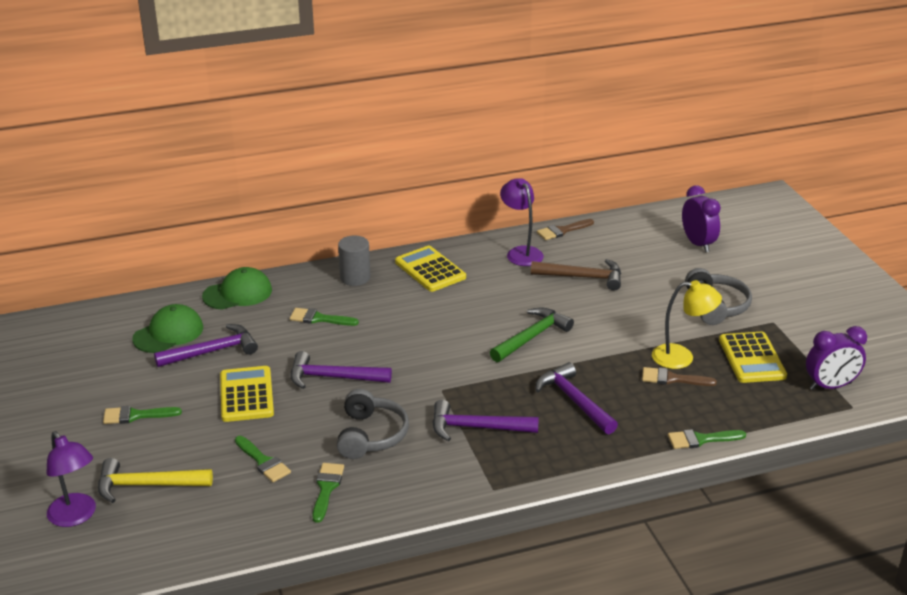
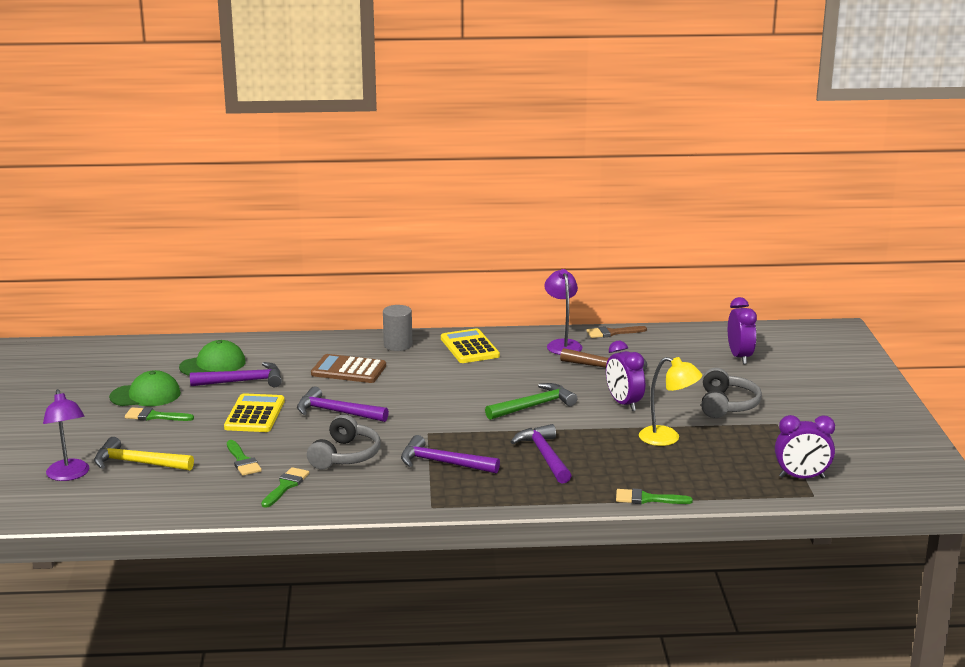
camera: 15 degrees right, 10 degrees down
green cap [202,267,272,310] -> green cap moved to [109,370,181,406]
green brush [290,308,359,326] -> brown calculator [311,354,386,383]
brown brush [642,367,717,386] -> none
yellow calculator [719,332,787,383] -> none
none -> purple clock [606,341,645,411]

